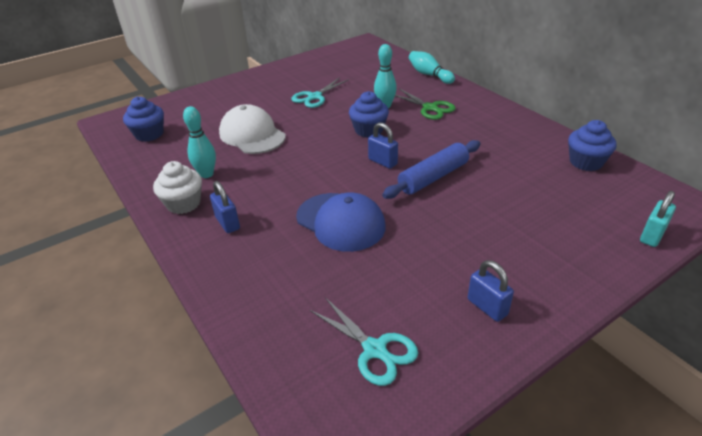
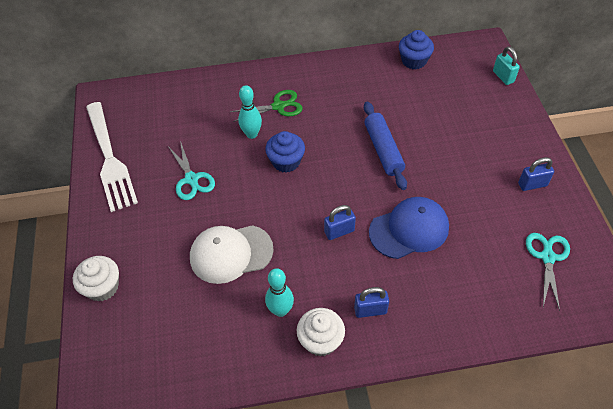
camera: 65 degrees left, 15 degrees up
blue cupcake [123,96,164,142] -> none
turquoise scissors [310,297,418,386] -> turquoise scissors turned 60 degrees counterclockwise [526,233,570,311]
blue padlock [368,122,398,169] -> blue padlock moved to [324,205,356,240]
turquoise bowling pin [409,51,455,84] -> none
none -> white cupcake [73,256,119,302]
none -> white fork [86,102,138,212]

